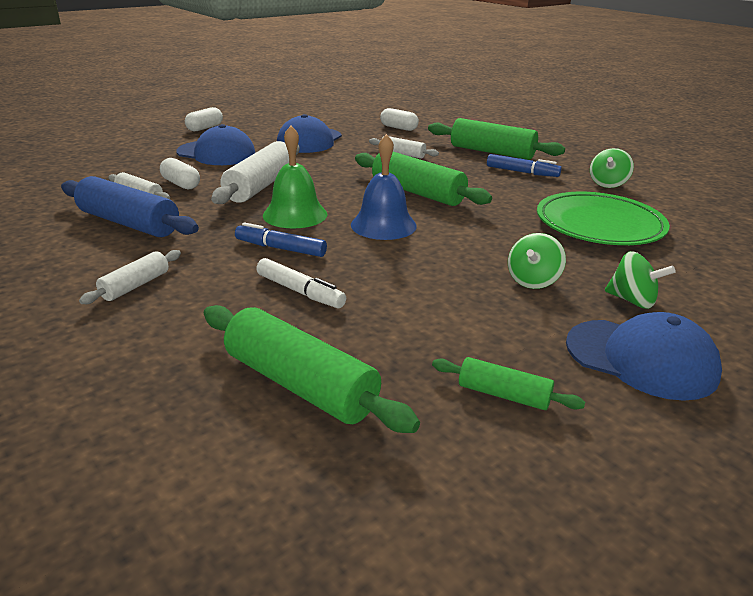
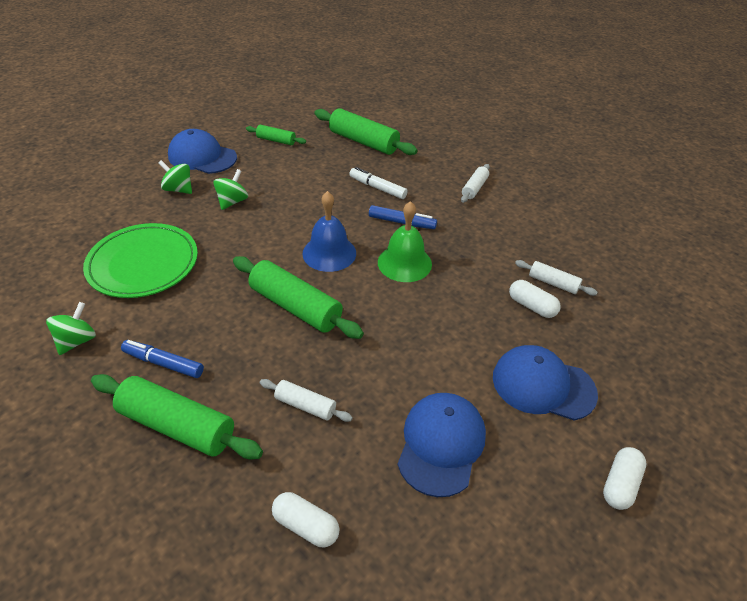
camera: 175 degrees right, 15 degrees up
blue rolling pin [61,176,199,237] -> none
white rolling pin [211,141,299,204] -> none

